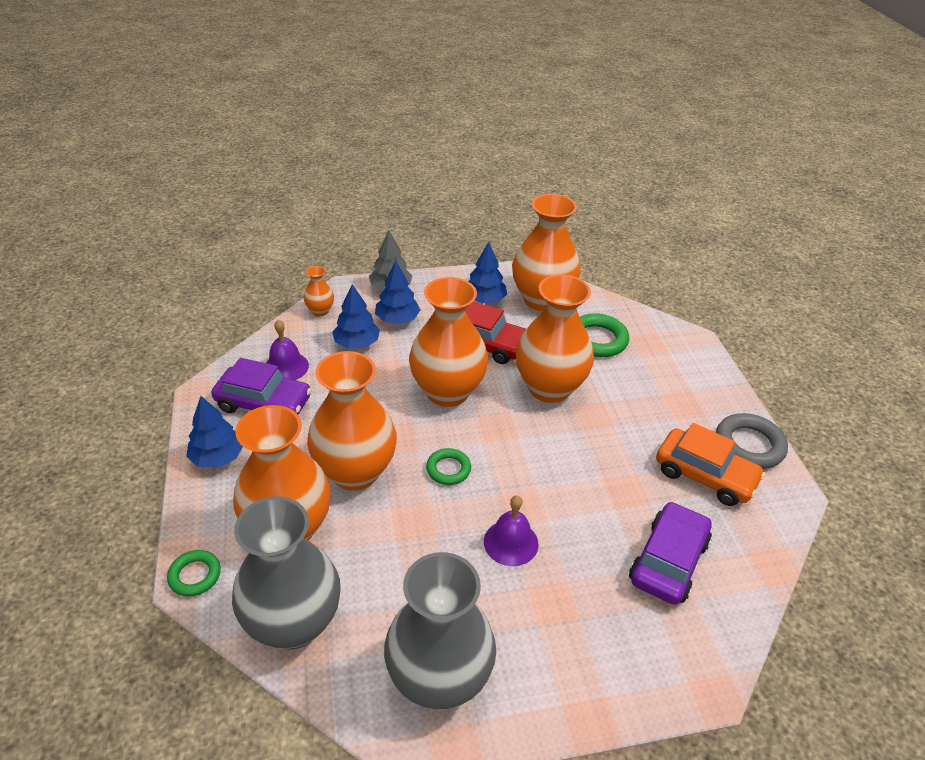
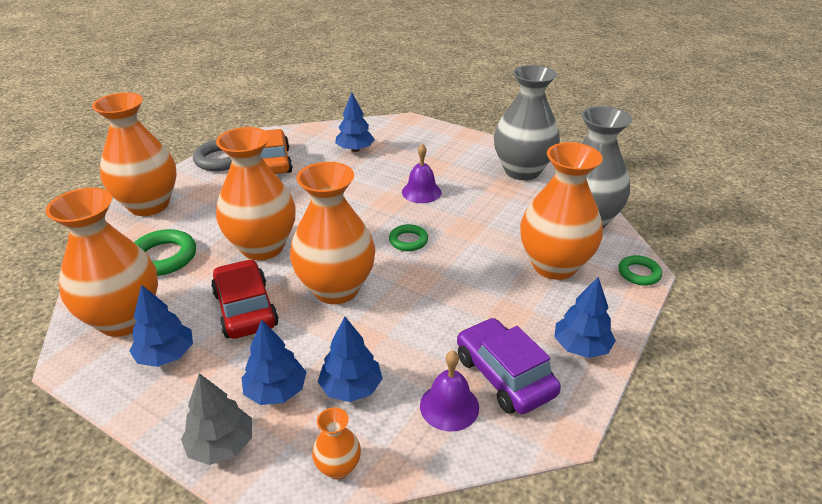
camera: 135 degrees left, 5 degrees down
orange vase [307,351,397,491] -> orange vase moved to [92,93,177,216]
purple car [629,501,712,605] -> blue tree [335,92,375,152]

